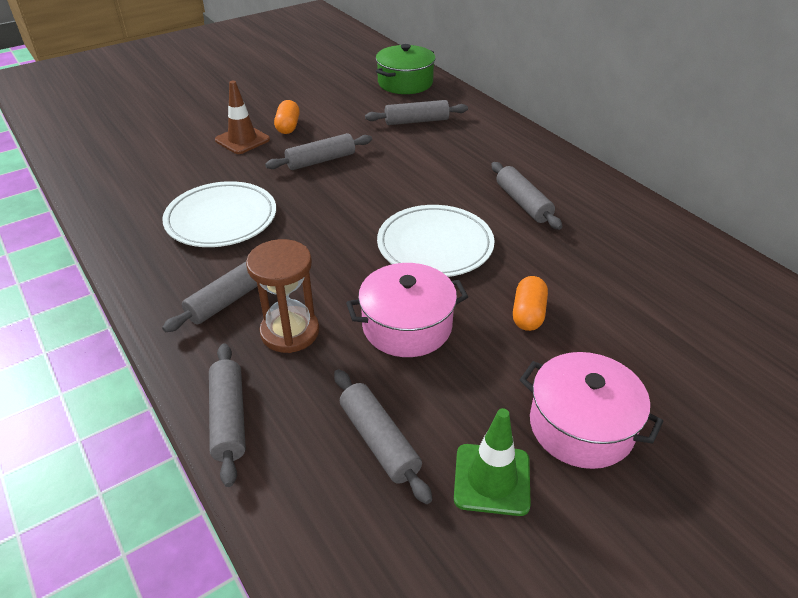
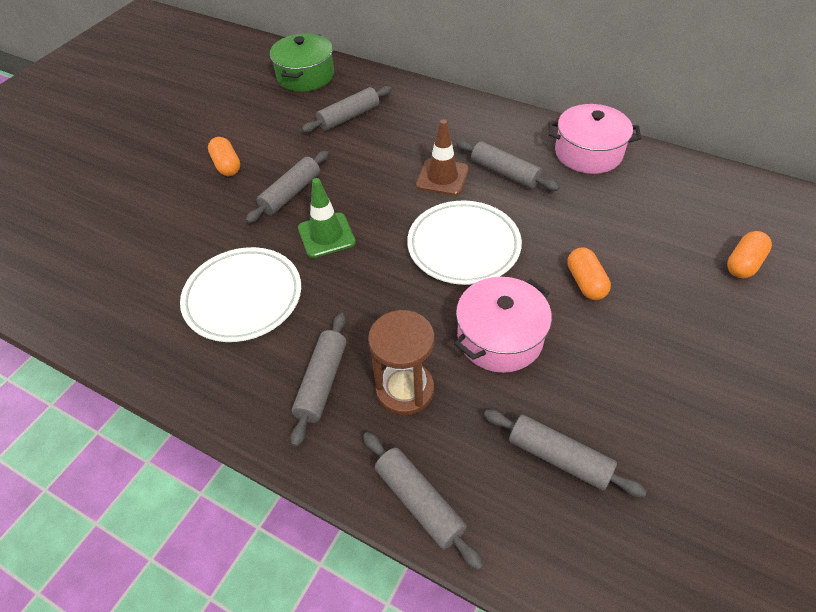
camera: 25 degrees left, 10 degrees up
brown traffic cone [215,81,270,154] -> brown traffic cone moved to [416,119,469,195]
green traffic cone [454,408,531,516] -> green traffic cone moved to [298,178,356,258]
pink pot [520,352,664,469] -> pink pot moved to [548,104,641,174]
none -> orange capsule [727,231,772,278]

